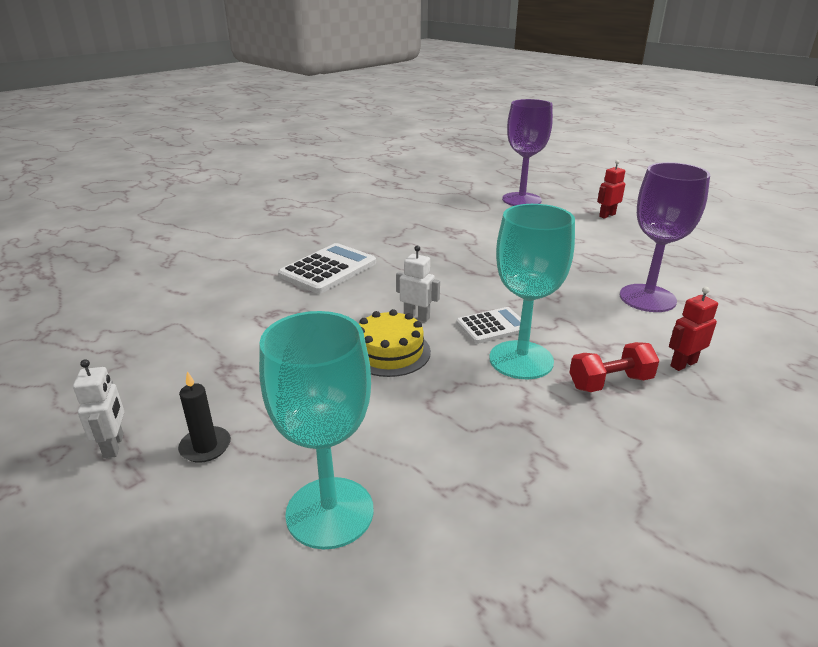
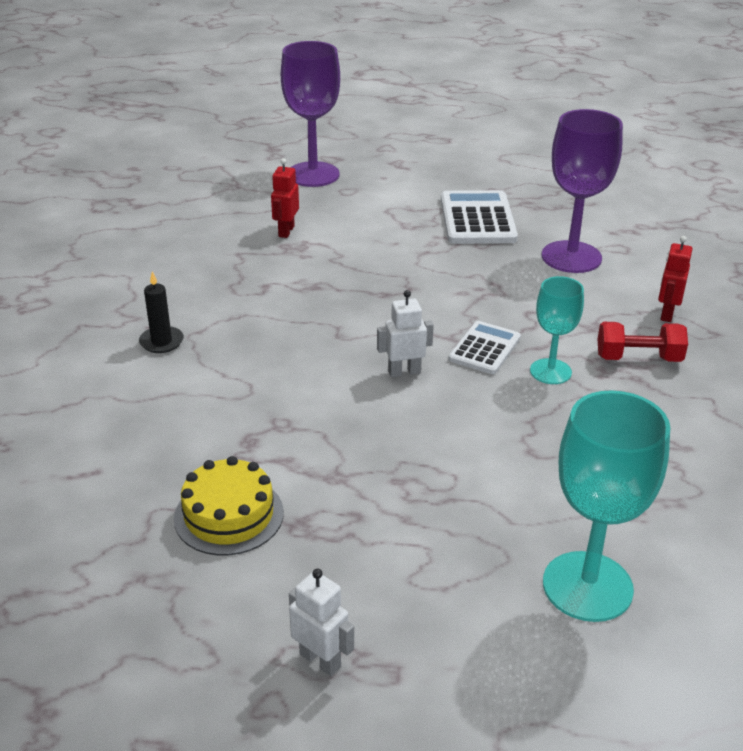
camera: 40 degrees left, 5 degrees up
black candle [178,371,231,463] -> black candle moved to [139,272,184,353]
white calculator [278,243,376,294] -> white calculator moved to [441,190,518,244]
yellow cake [359,309,431,377] -> yellow cake moved to [174,456,284,555]
turquoise goblet [489,204,575,379] -> turquoise goblet [530,276,584,384], size x0.59
red dumbbell [569,342,660,392] -> red dumbbell turned 60 degrees clockwise [598,322,688,362]
red robot [597,160,625,219] -> red robot moved to [271,158,299,238]

